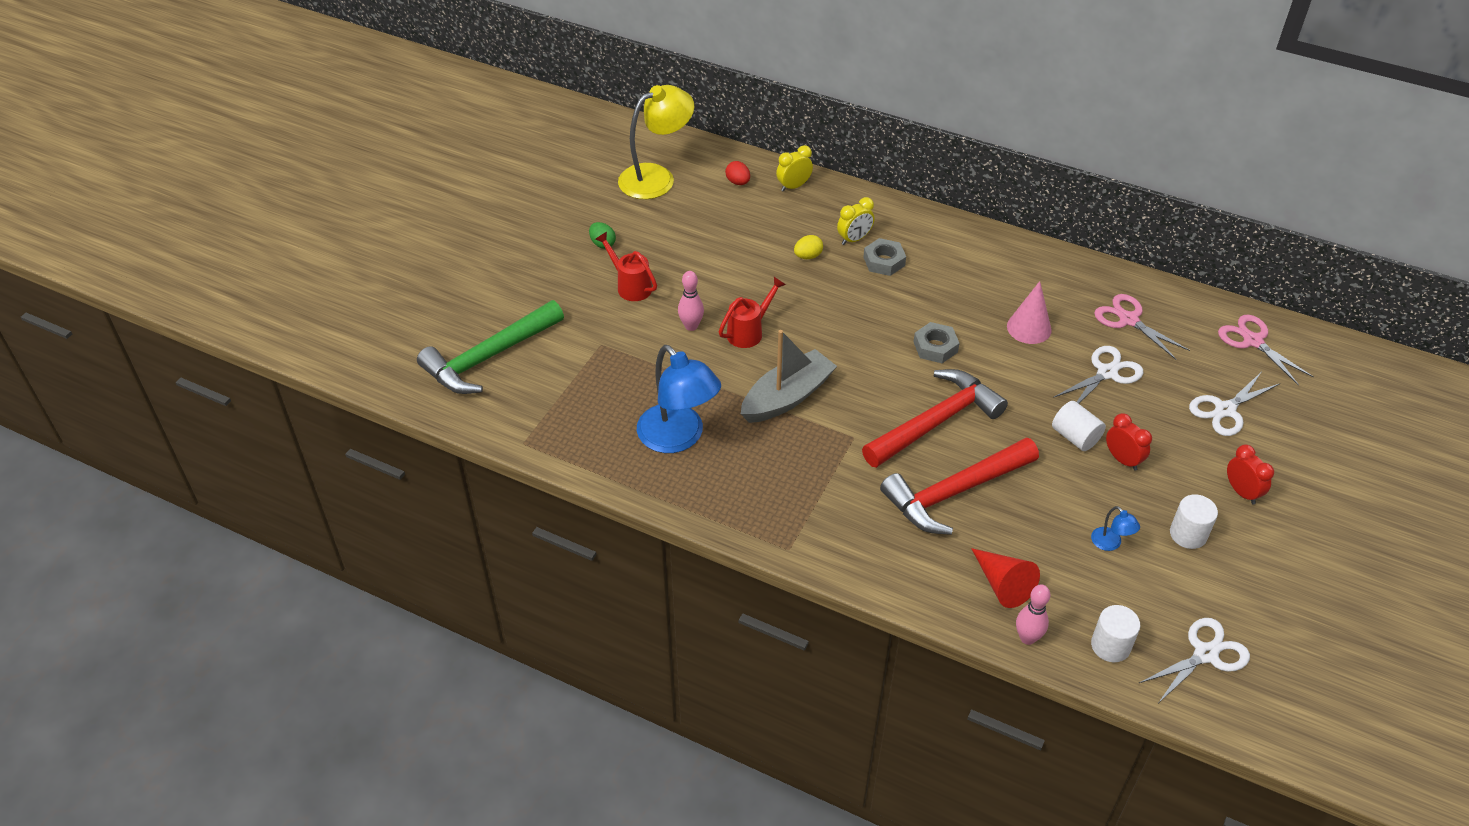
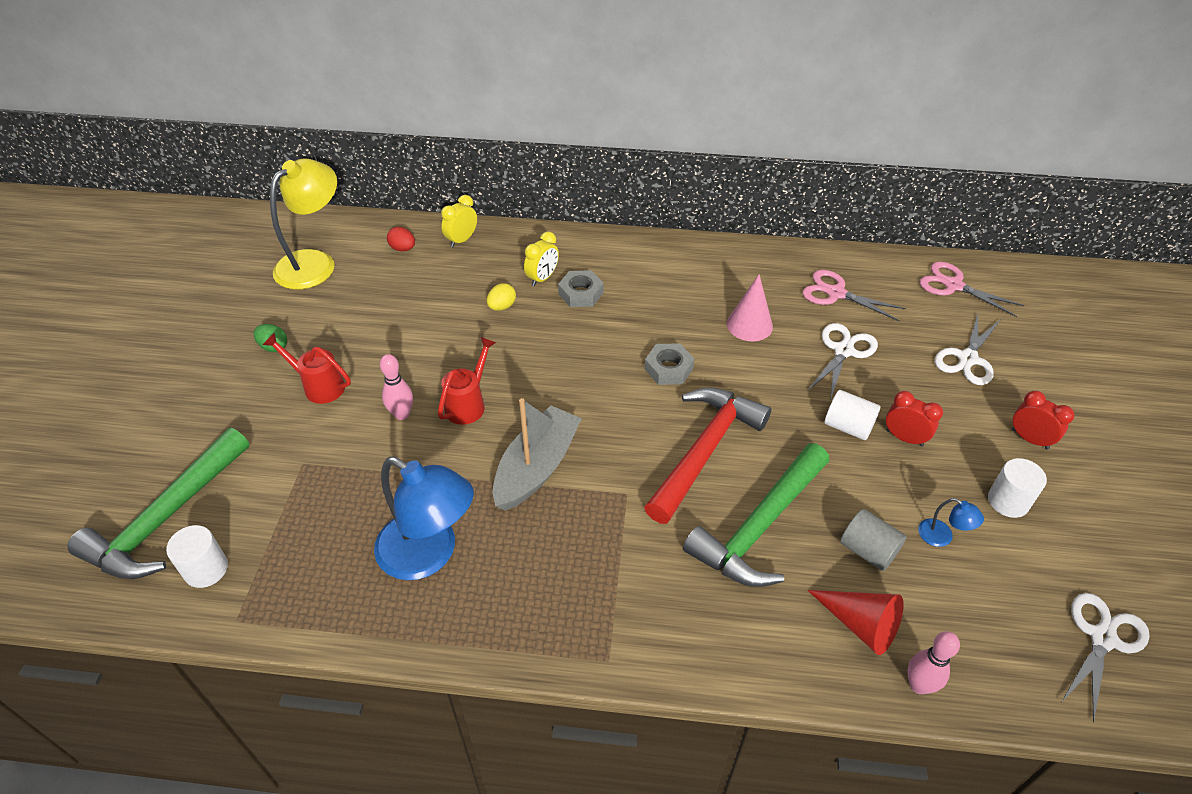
camera: 20 degrees left, 0 degrees up
red hammer [880,438,1039,535] -> green hammer [683,443,829,587]
white cylinder [1091,605,1140,662] -> white cylinder moved to [166,525,228,588]
none -> grey cylinder [840,509,906,571]

